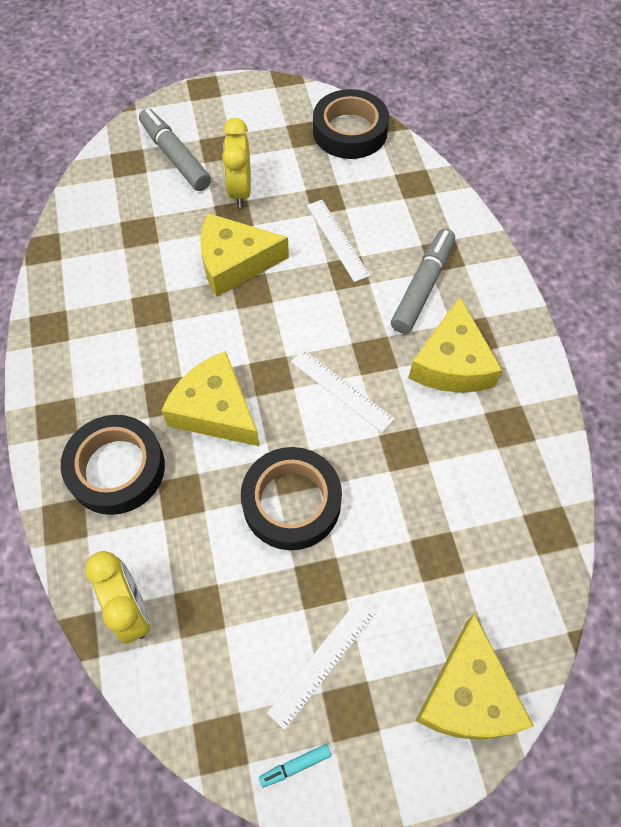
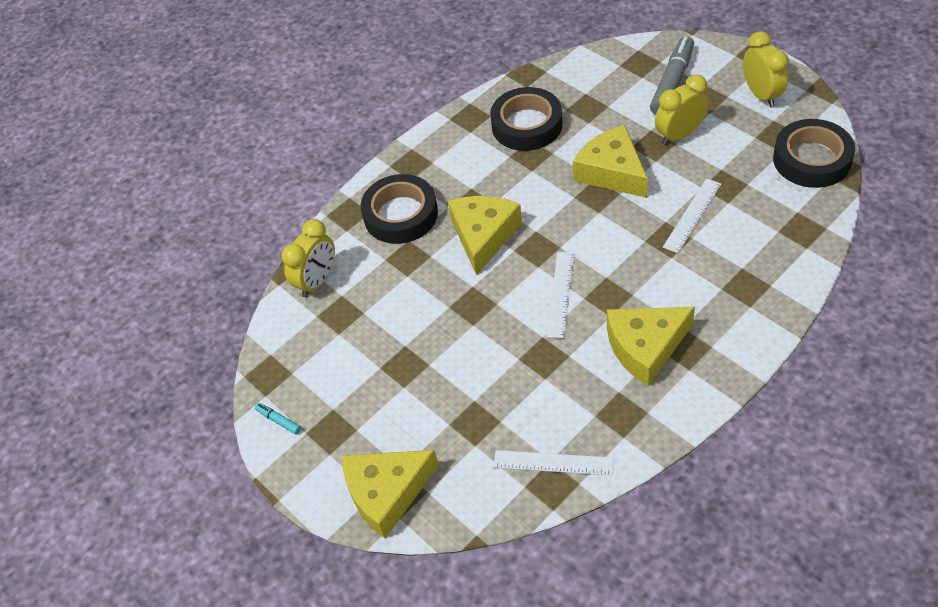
camera: 65 degrees right, 10 degrees down
black tape [241,447,342,550] -> black tape moved to [490,87,563,151]
white ruler [267,599,375,730] -> white ruler moved to [494,450,614,476]
grey marker [391,228,455,334] -> none
none -> yellow clock [743,31,789,107]

